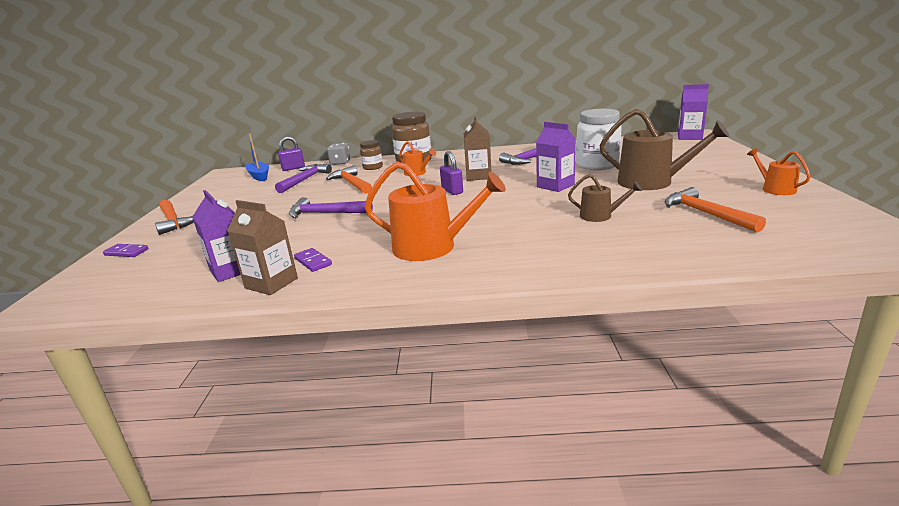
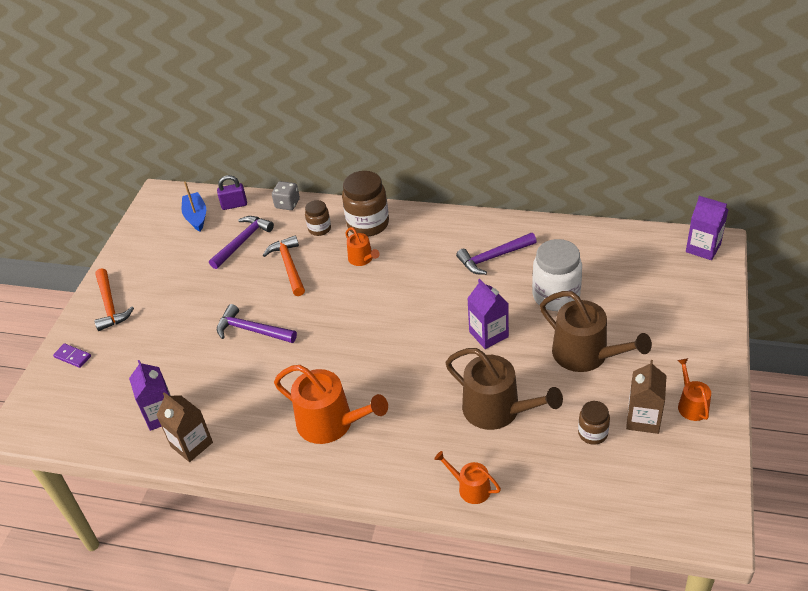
camera: 15 degrees right, 20 degrees up
purple domino [294,248,332,272] -> none
purple padlock [440,151,463,195] -> none
brown carton [464,116,491,181] -> brown carton moved to [626,360,667,434]
brown watering can [568,174,642,222] -> brown watering can [445,348,563,430], size x1.91
orange hammer [665,187,766,232] -> brown jar [578,401,610,445]
none -> orange watering can [434,451,501,504]

